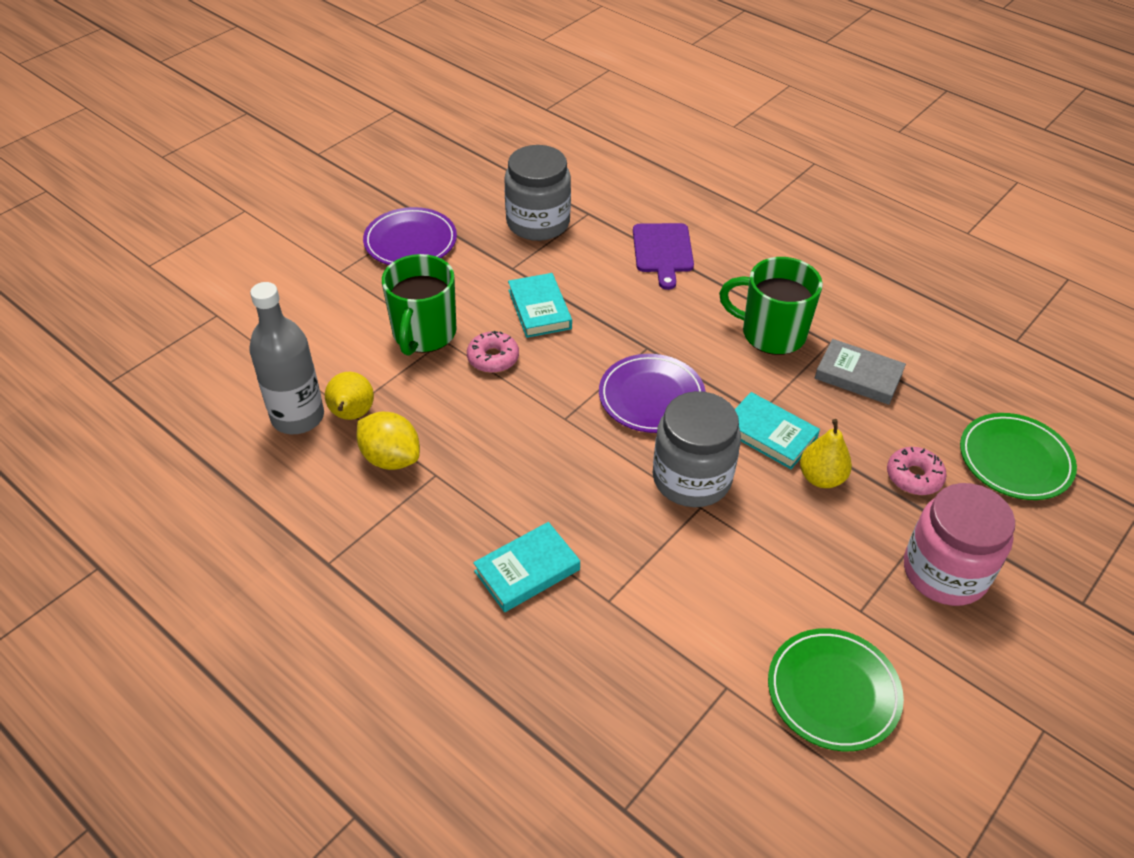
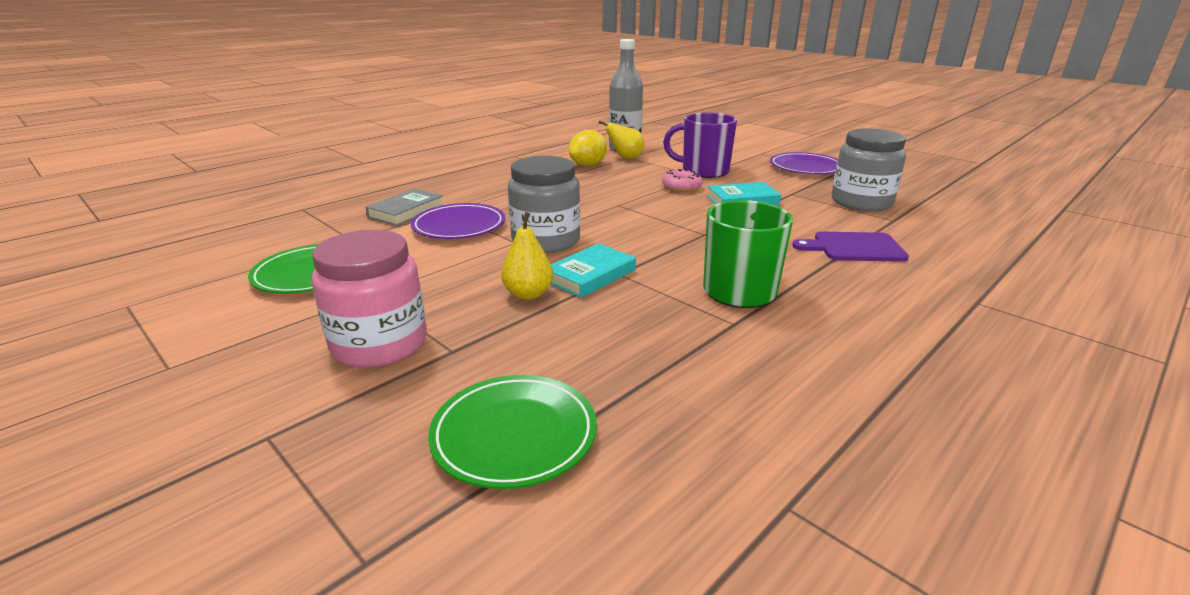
camera: 95 degrees right, 20 degrees down
green mug [382,254,456,356] -> purple mug [663,113,737,178]
turquoise book [473,522,580,612] -> none
purple plate [599,354,706,433] -> purple plate moved to [411,203,505,239]
grey book [815,339,906,405] -> grey book moved to [365,188,443,226]
pink donut [887,447,947,495] -> none

